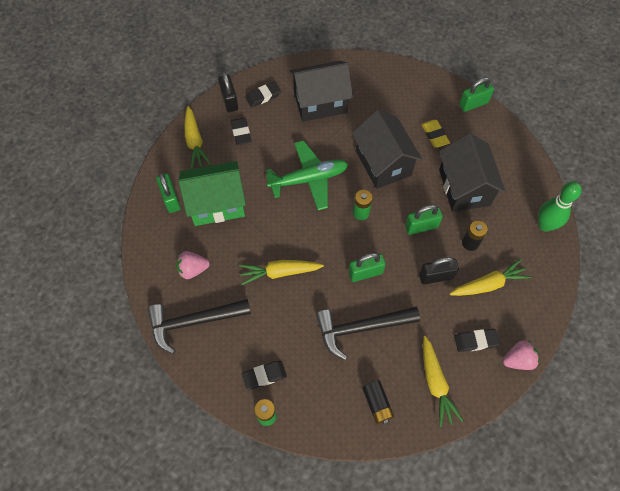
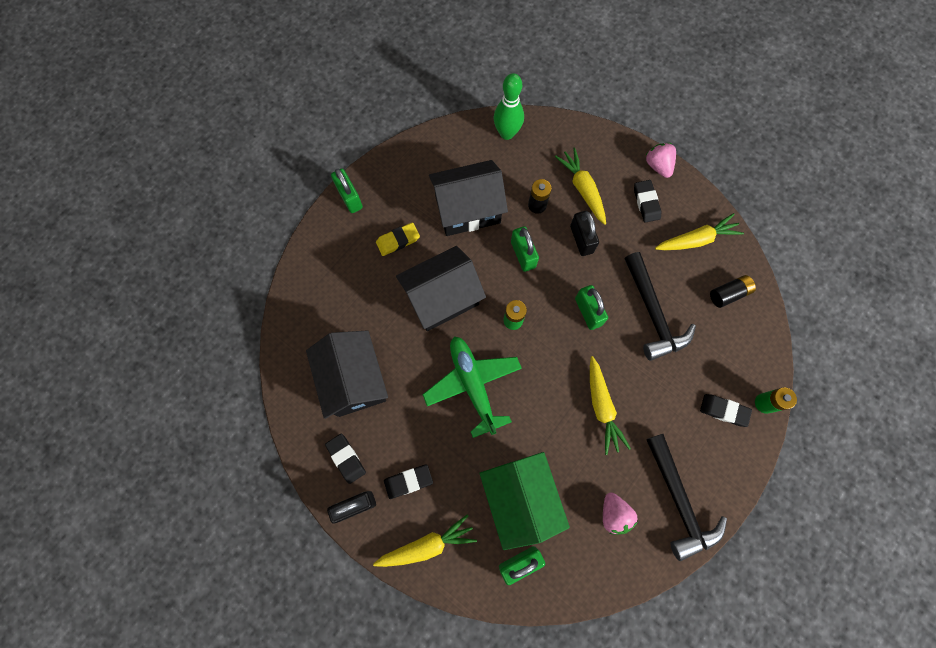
camera: 95 degrees left, 10 degrees up
black eraser [242,361,287,390] -> black eraser turned 45 degrees counterclockwise [700,394,752,427]

